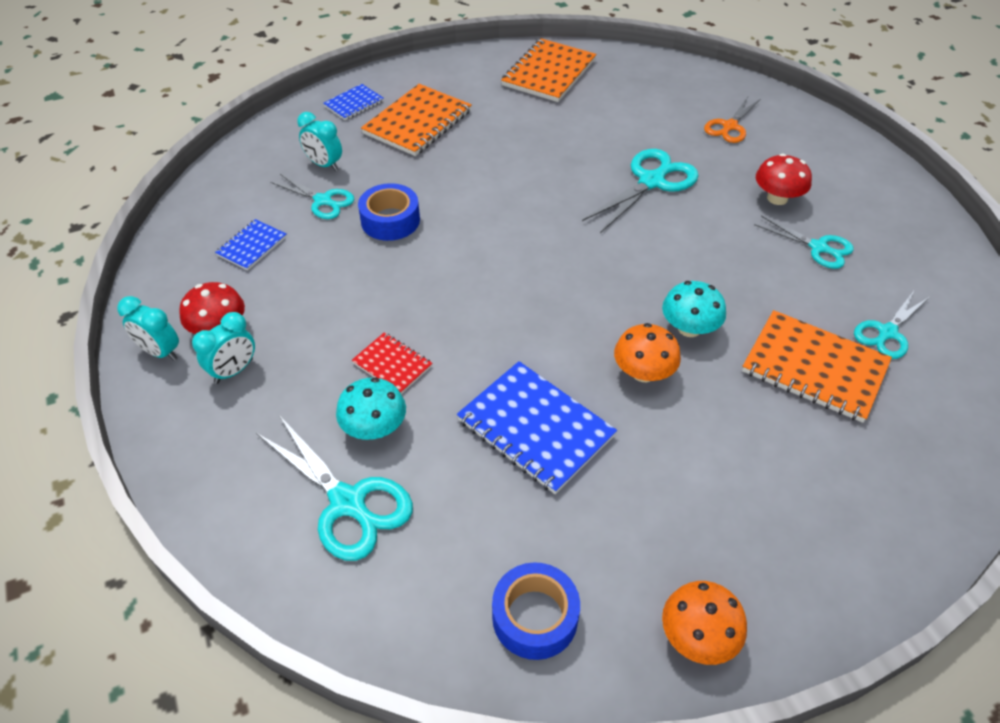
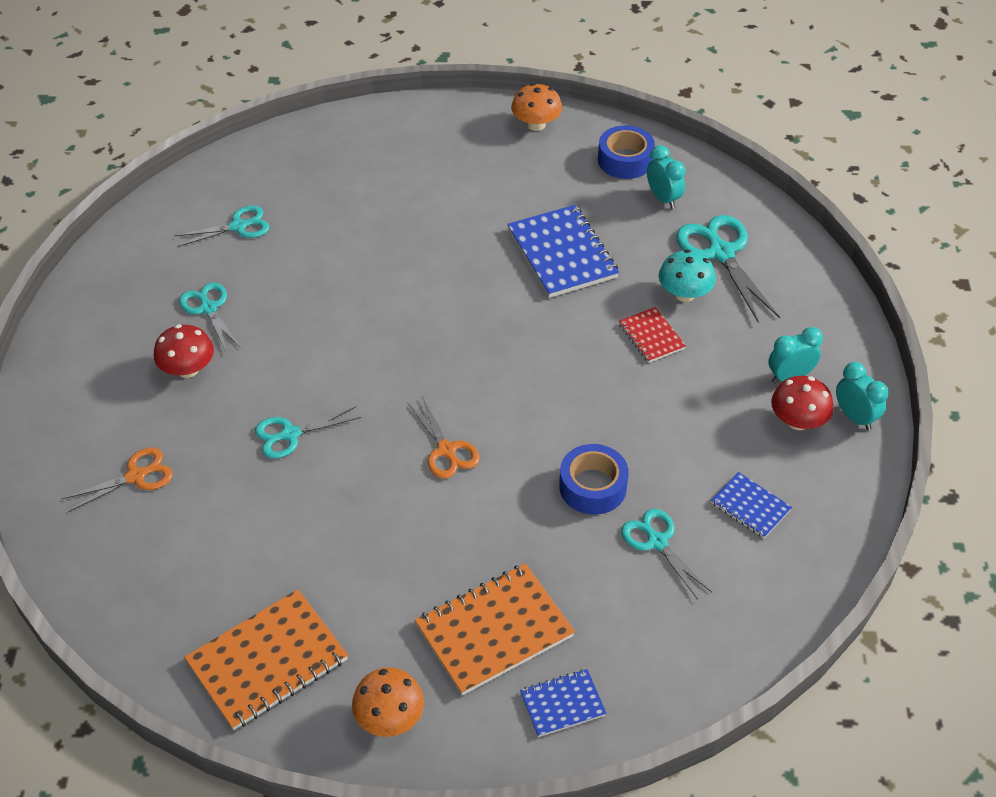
camera: 155 degrees left, 0 degrees up
blue notebook [215,219,287,271] -> blue notebook turned 75 degrees clockwise [711,472,792,538]
turquoise clock [297,112,342,171] -> turquoise clock moved to [647,145,686,209]
turquoise scissors [582,149,699,233] -> turquoise scissors [255,406,361,459], size x0.64
orange mushroom [614,323,681,382] -> orange mushroom moved to [352,668,424,737]
turquoise mushroom [662,281,726,337] -> none
orange notebook [742,310,892,423] -> none
none -> orange scissors [408,397,480,479]

